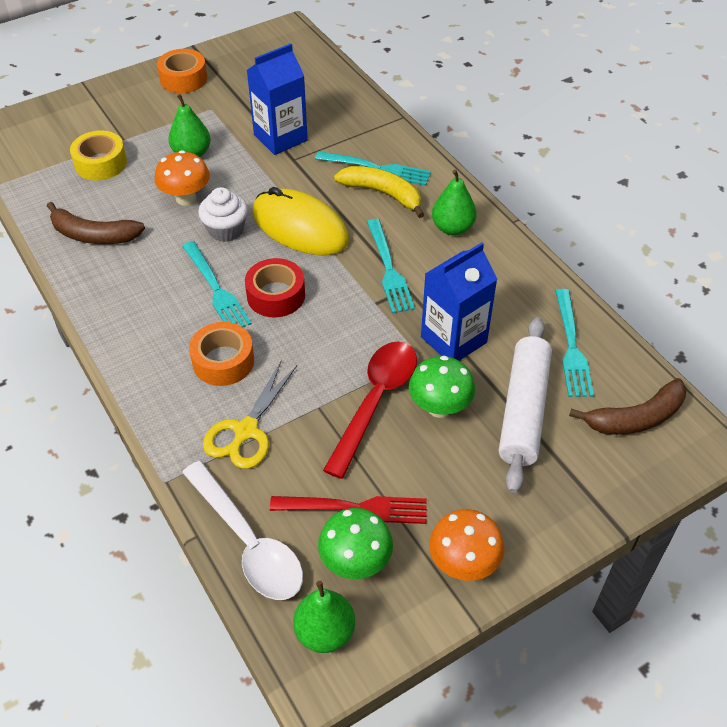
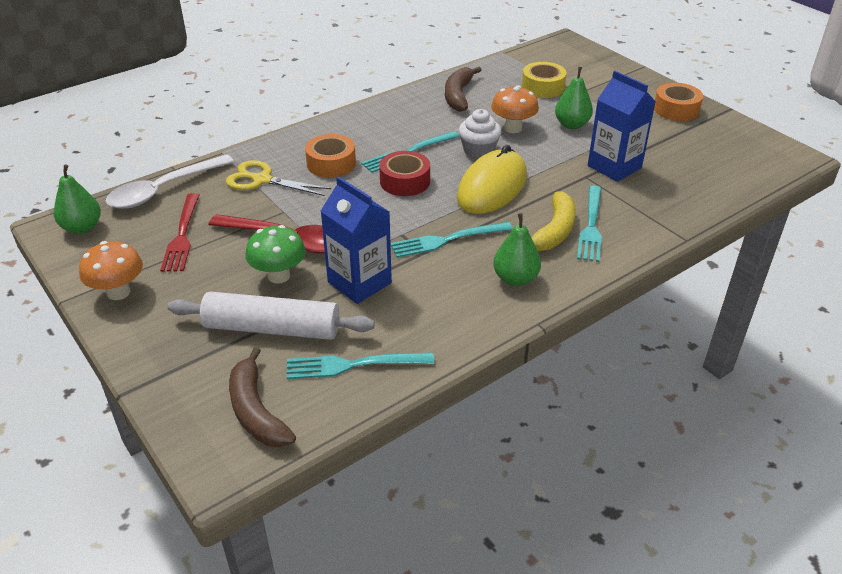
camera: 85 degrees right, 10 degrees down
green mushroom [318,508,393,579] -> none

